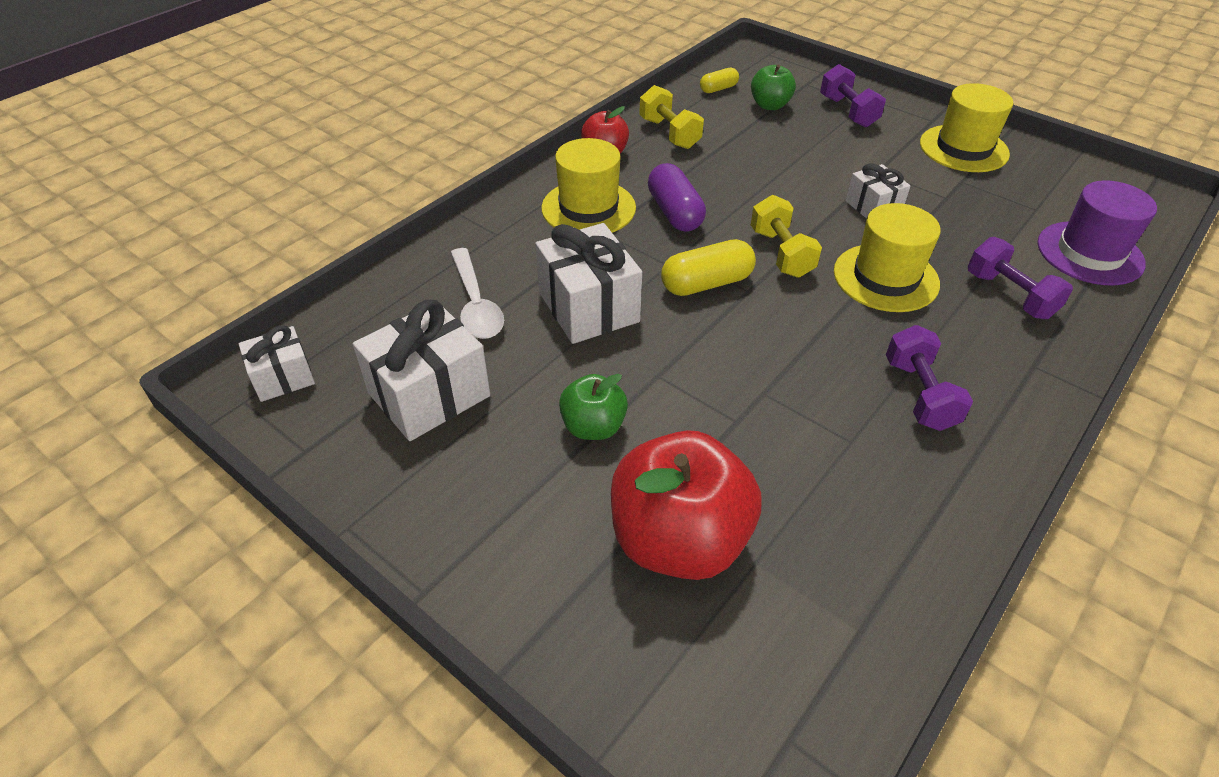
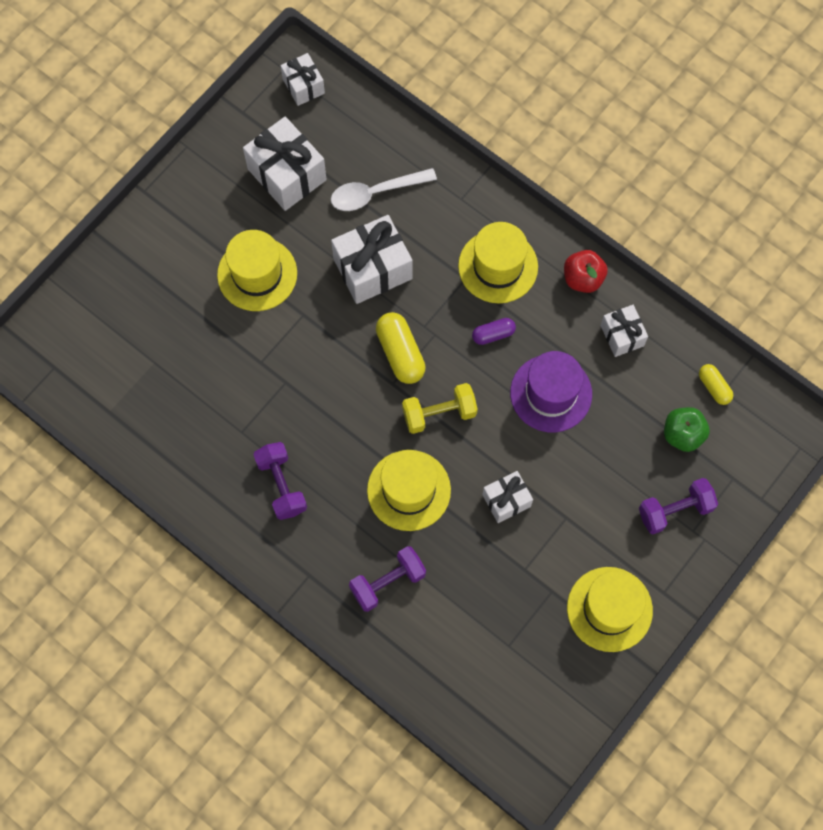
camera: 90 degrees right, 25 degrees up
green apple [559,374,628,440] -> yellow hat [217,230,297,311]
red apple [611,430,761,580] -> none
yellow dumbbell [639,85,704,149] -> white gift [601,305,648,357]
purple capsule [648,163,706,232] -> purple capsule [472,318,516,345], size x0.59
purple dumbbell [886,325,973,431] -> purple dumbbell turned 75 degrees clockwise [253,442,307,520]
purple hat [1038,180,1157,285] -> purple hat moved to [510,351,592,432]

